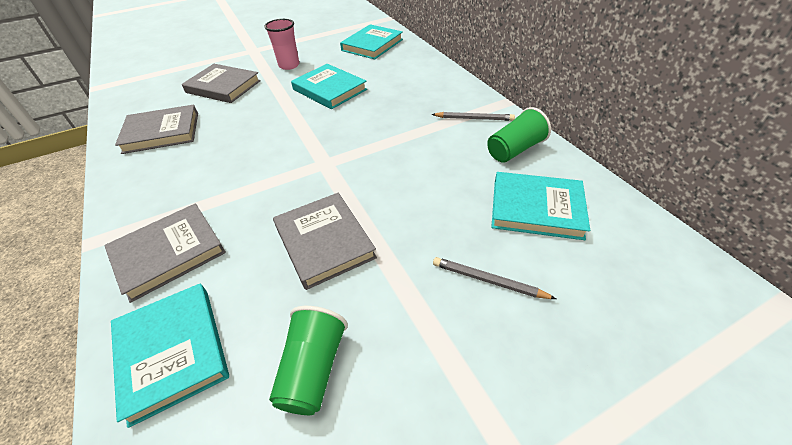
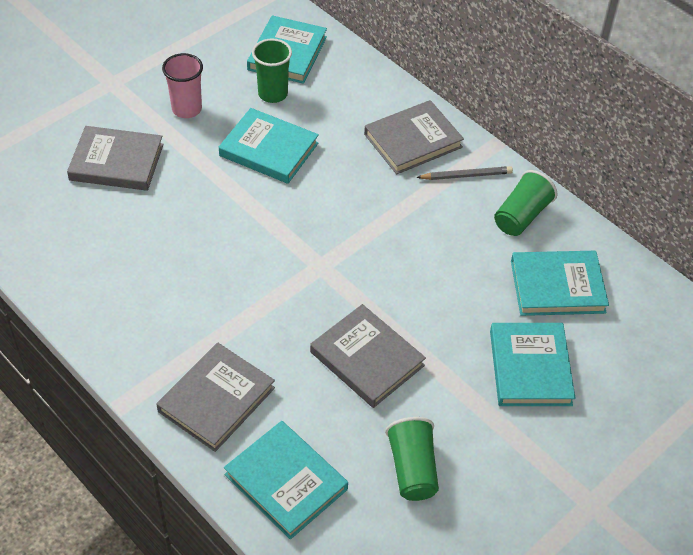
camera: 20 degrees left, 5 degrees up
grey book [115,105,198,154] -> grey book moved to [364,100,464,174]
grey pencil [433,257,556,299] -> turquoise book [490,323,576,406]
none -> green cup [252,38,292,103]

